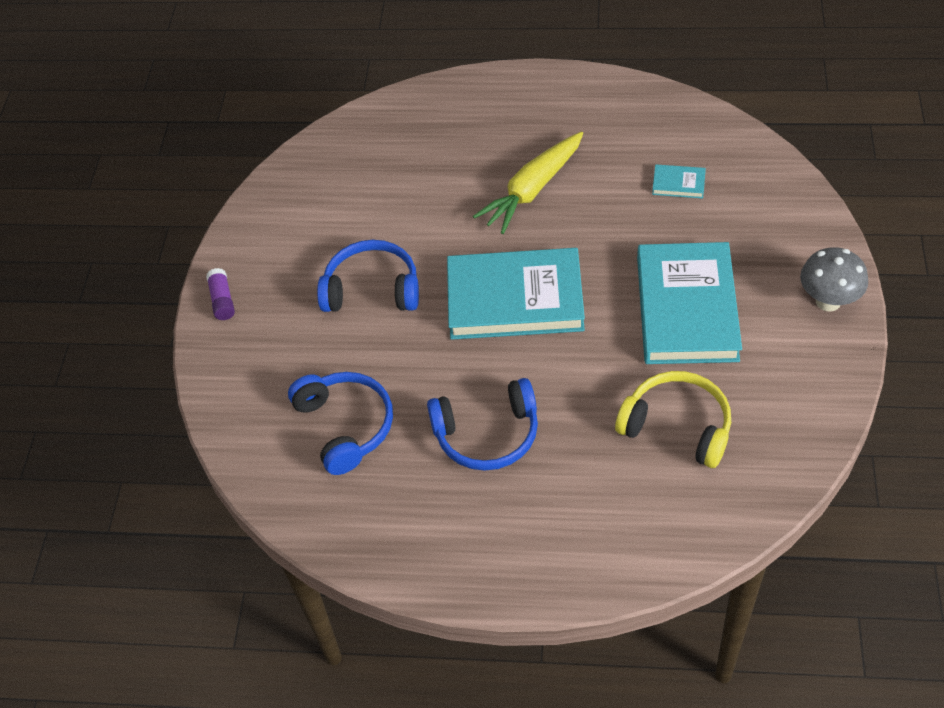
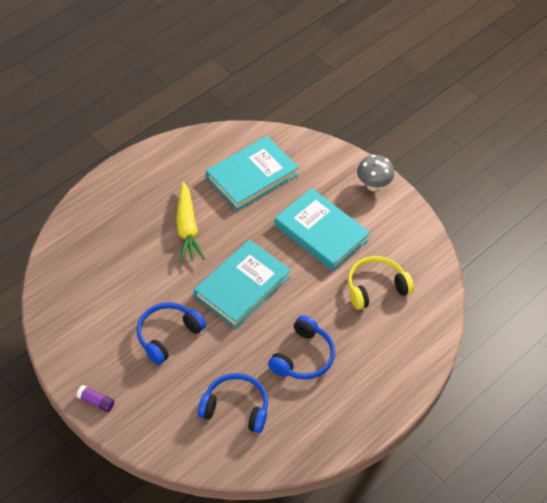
camera: 55 degrees left, 0 degrees up
turquoise book [652,164,706,198] -> turquoise book [206,136,299,211], size x2.49

